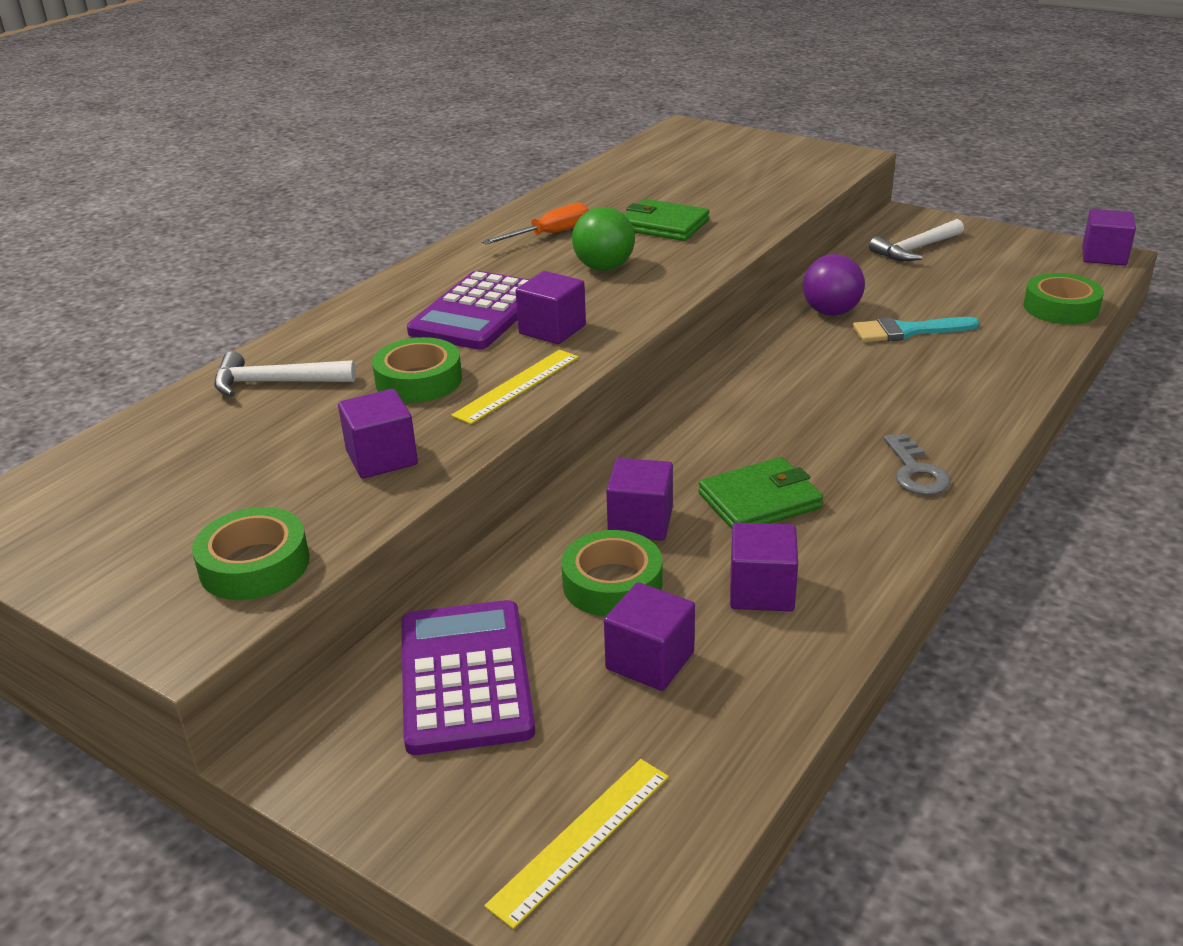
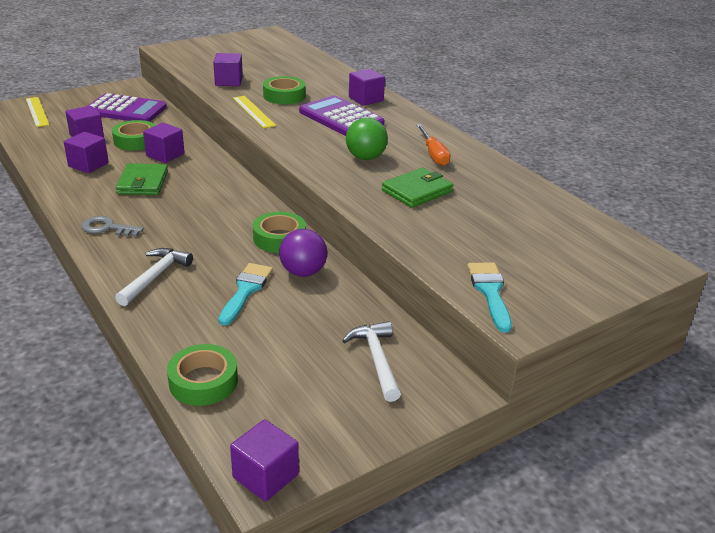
camera: 110 degrees right, 0 degrees up
green tape [192,507,310,600] -> green tape moved to [253,212,306,253]
white hammer [214,351,356,397] -> white hammer moved to [115,248,193,306]
purple cube [516,271,586,344] -> purple cube moved to [349,69,385,106]
none -> turquoise brush [467,262,512,333]

